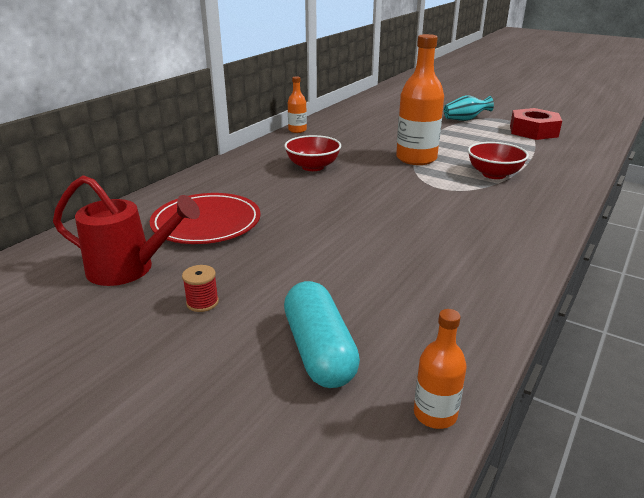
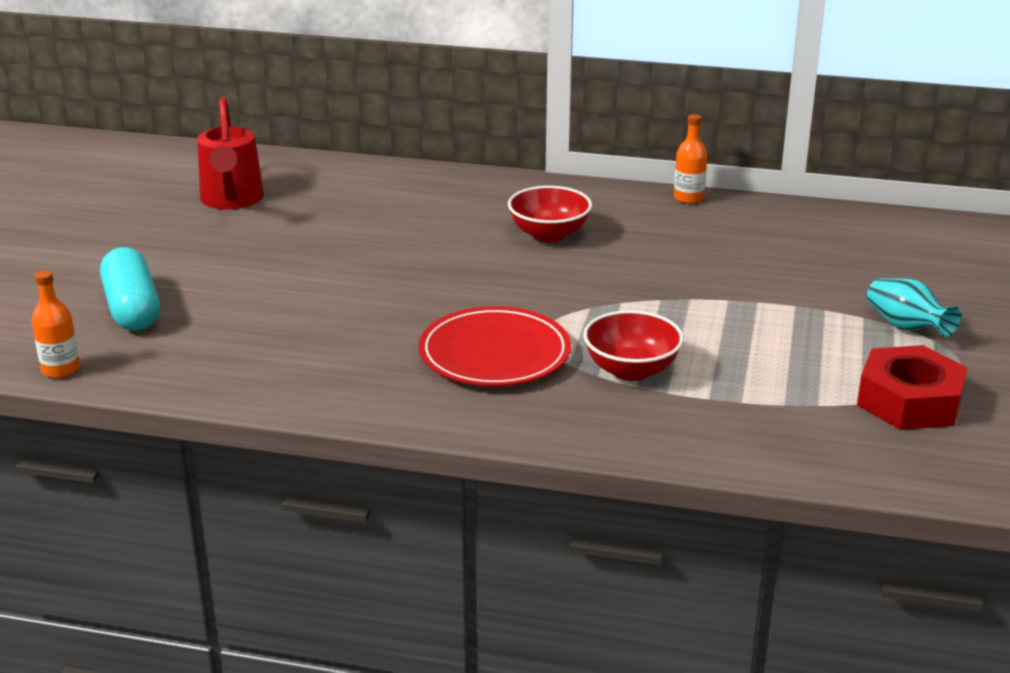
camera: 70 degrees right, 0 degrees up
red plate [150,193,261,244] -> red plate moved to [419,306,571,386]
red spool [182,265,219,312] -> none
turquoise capsule [284,281,360,388] -> turquoise capsule turned 75 degrees counterclockwise [100,247,160,331]
orange bottle [396,34,444,165] -> none

